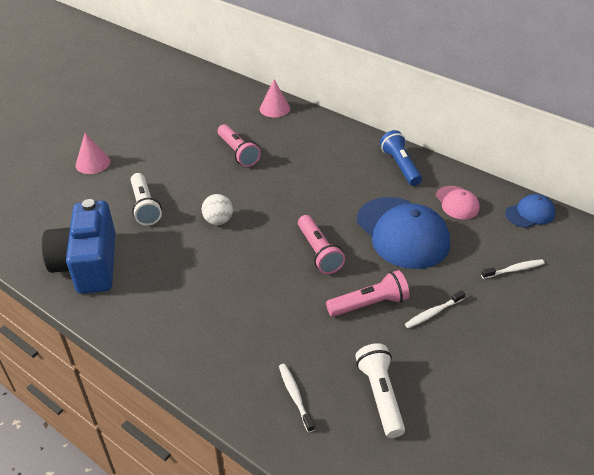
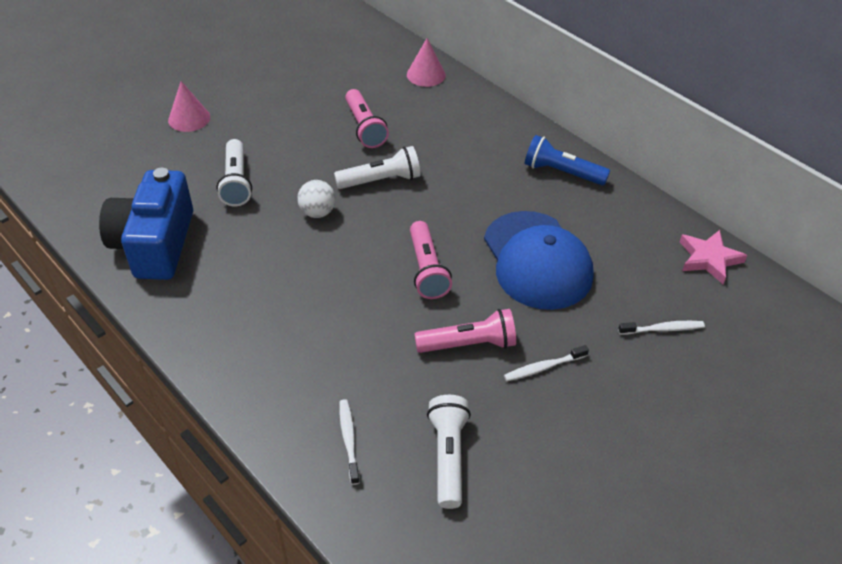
camera: 10 degrees right, 5 degrees up
blue flashlight [380,130,422,186] -> blue flashlight turned 60 degrees counterclockwise [525,135,610,186]
pink cap [436,186,480,219] -> none
blue cap [505,194,555,228] -> pink star [680,230,748,284]
none -> white flashlight [334,146,420,189]

